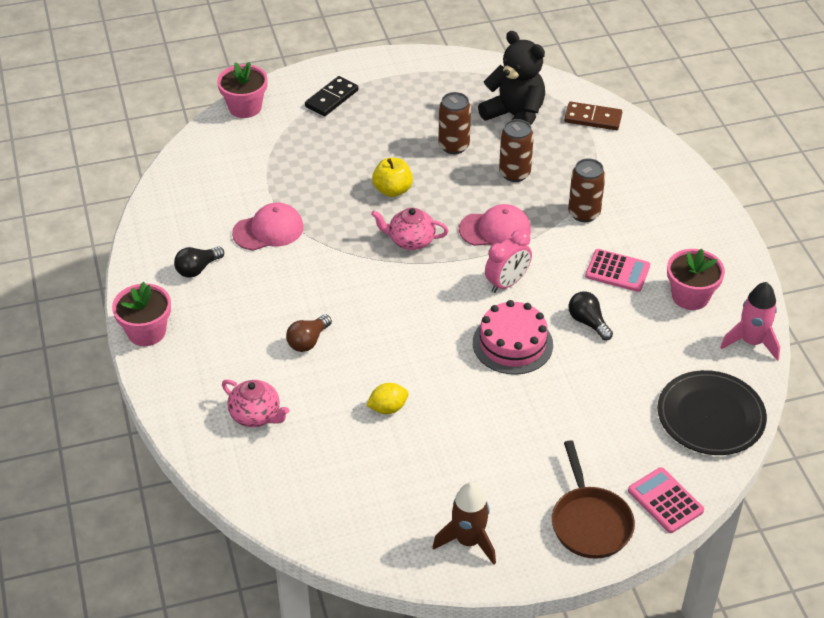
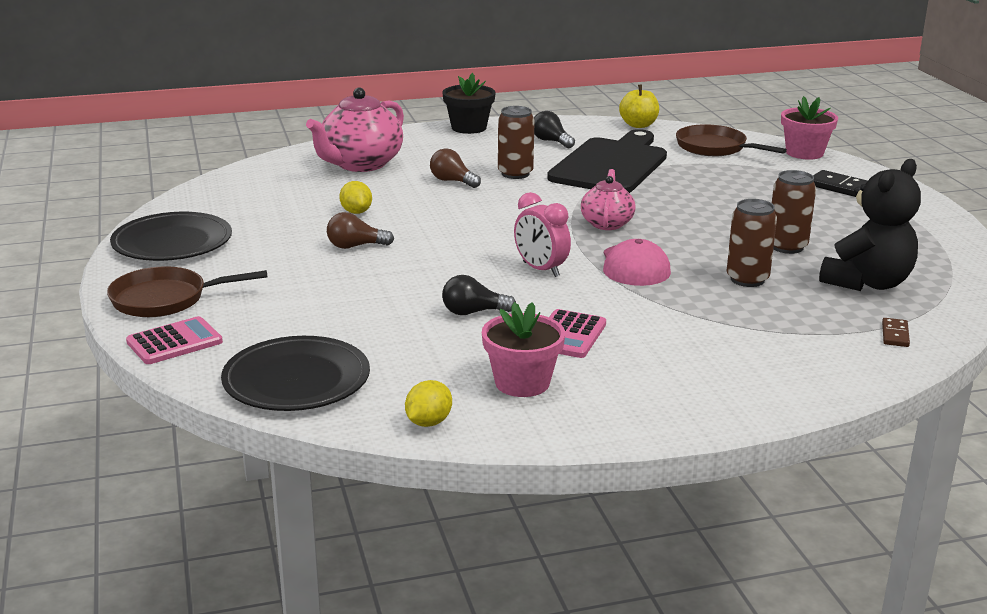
camera: 90 degrees right, 20 degrees down
pink flower pot [112,282,171,346] -> black flower pot [442,73,496,134]
pink teapot [222,379,290,427] -> pink teapot [306,88,404,172], size x1.71
pink cap [232,203,304,251] -> black cutting board [547,129,667,193]
yellow apple [372,158,413,197] -> yellow apple moved to [619,85,659,128]
brown rocket [433,482,496,565] -> black plate [110,212,232,261]
pink cake [473,300,553,375] -> none
brown domino [564,102,622,130] -> brown domino [882,318,910,347], size x0.59
brown can [568,158,605,222] -> brown can moved to [498,106,535,179]
black light bulb [569,291,613,340] -> black light bulb turned 150 degrees counterclockwise [442,275,516,315]
pink rocket [720,282,780,361] -> yellow lemon [405,380,452,427]
none -> brown light bulb [327,212,394,249]
none -> brown pan [676,124,787,156]

